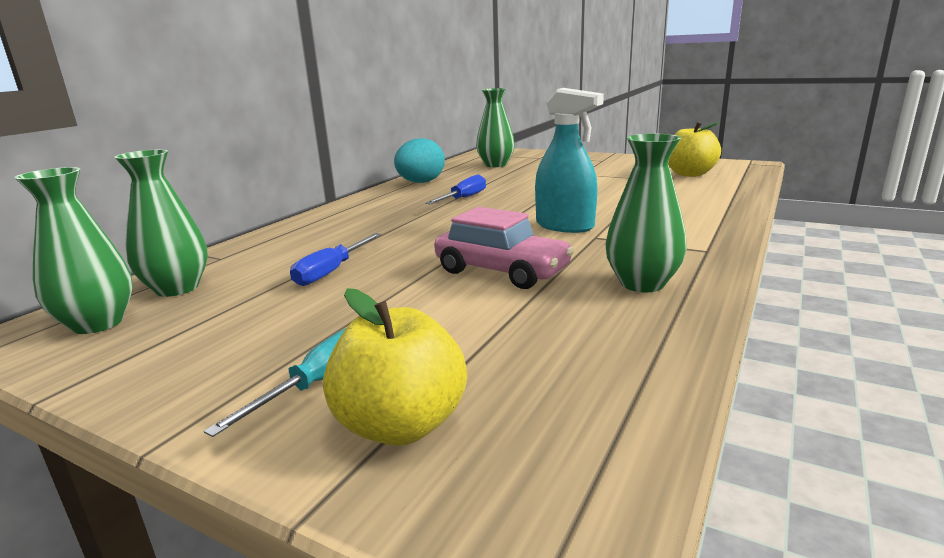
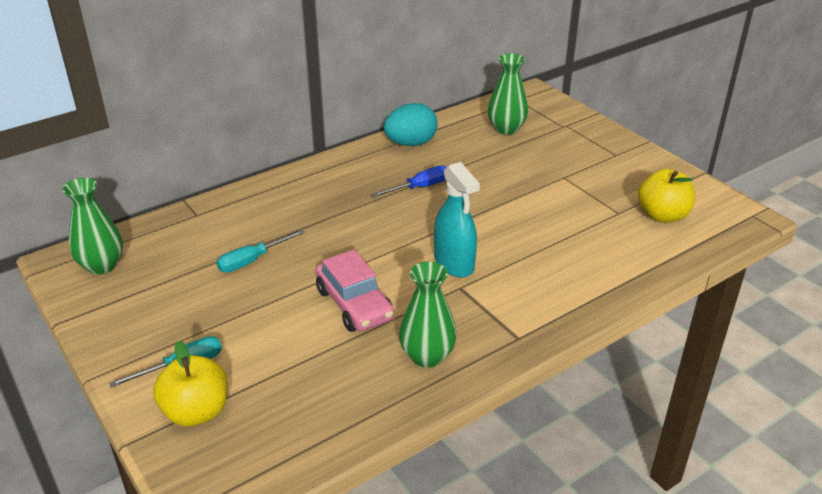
camera: 25 degrees right, 15 degrees up
green vase [114,149,208,297] -> none
blue screwdriver [290,233,382,286] -> turquoise screwdriver [217,229,305,273]

